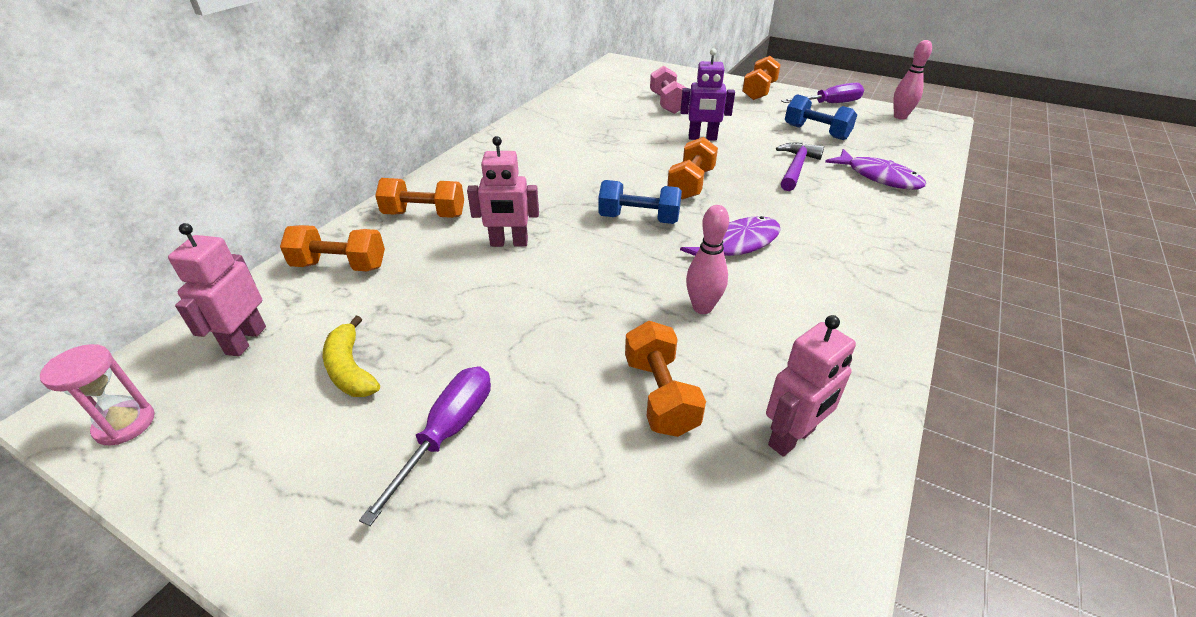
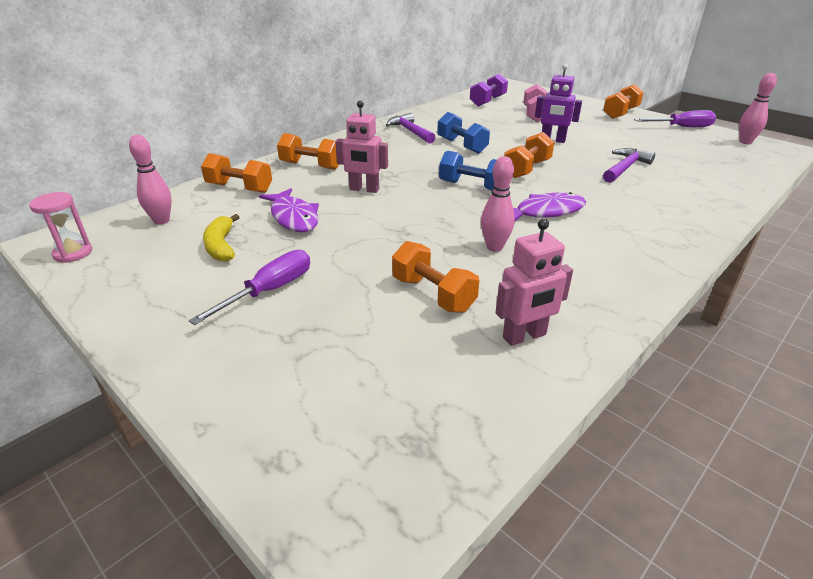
camera: 15 degrees right, 5 degrees down
pink robot [168,223,266,357] -> pink bowling pin [129,135,172,225]
orange dumbbell [625,321,706,437] -> orange dumbbell turned 45 degrees counterclockwise [392,241,480,313]
blue dumbbell [785,94,857,140] -> blue dumbbell moved to [437,112,490,154]
purple fish [825,149,926,189] -> purple fish moved to [259,188,319,232]
none -> purple hammer [386,113,436,144]
none -> purple dumbbell [470,73,508,107]

